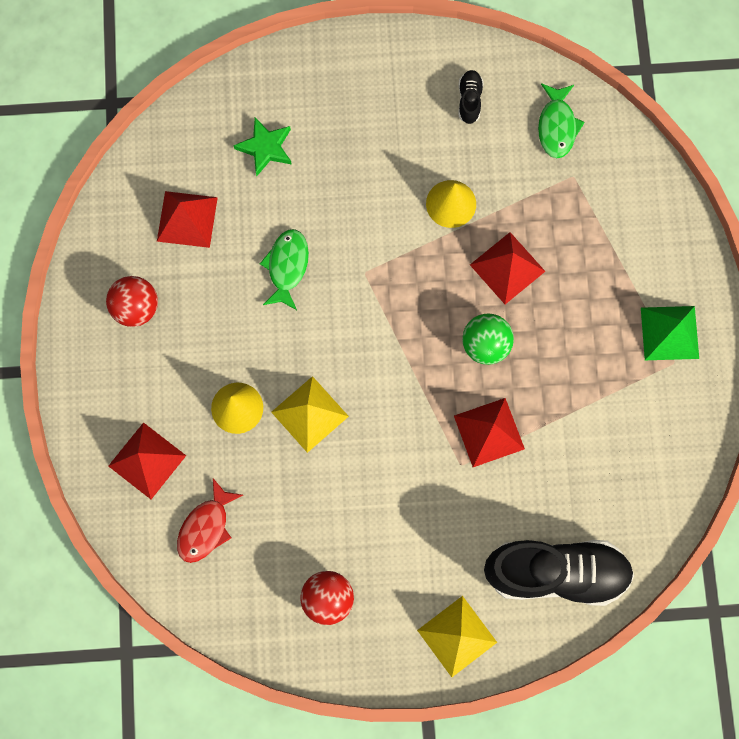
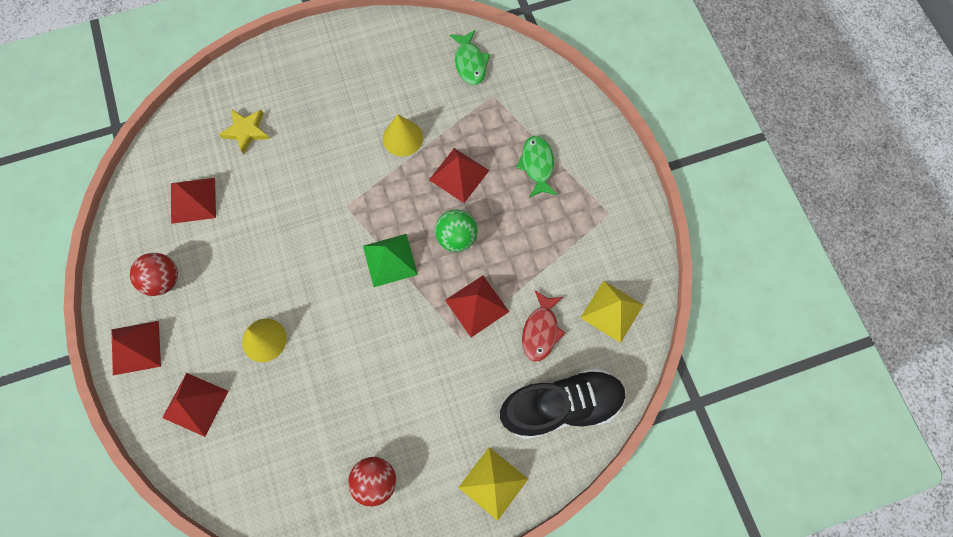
camera: 15 degrees left, 5 degrees down
red fish [177,478,243,563] -> red fish moved to [522,290,565,361]
green star [233,118,292,176] -> yellow star [219,110,270,154]
green fish [260,229,309,310] -> green fish moved to [516,136,557,198]
yellow pyramid [271,376,349,453] -> yellow pyramid moved to [580,280,643,343]
black shoe [458,70,484,124] -> none
green pyramid [641,306,699,360] -> green pyramid moved to [363,234,418,287]
none -> red pyramid [111,321,161,375]

